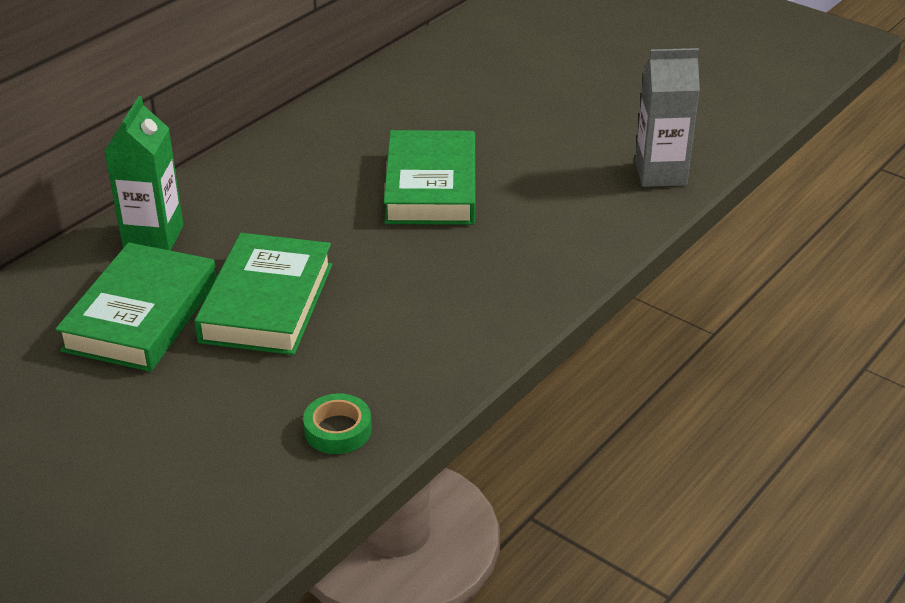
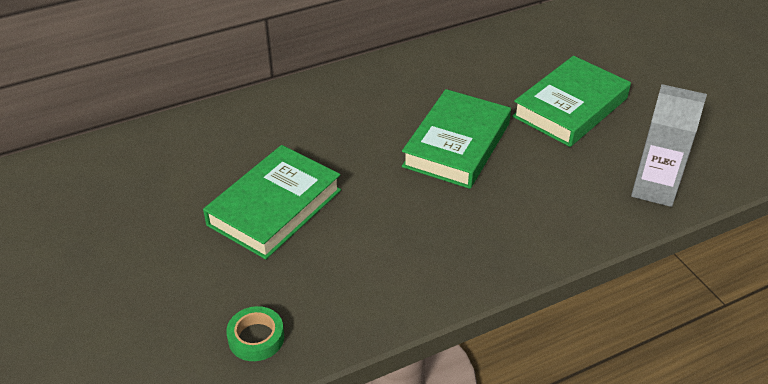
camera: 25 degrees right, 5 degrees up
green book [55,242,217,372] -> green book moved to [512,56,631,147]
green carton [104,96,183,251] -> none

